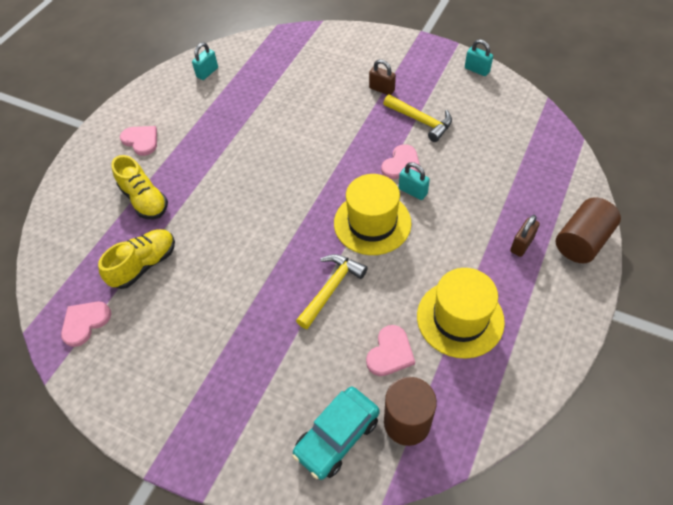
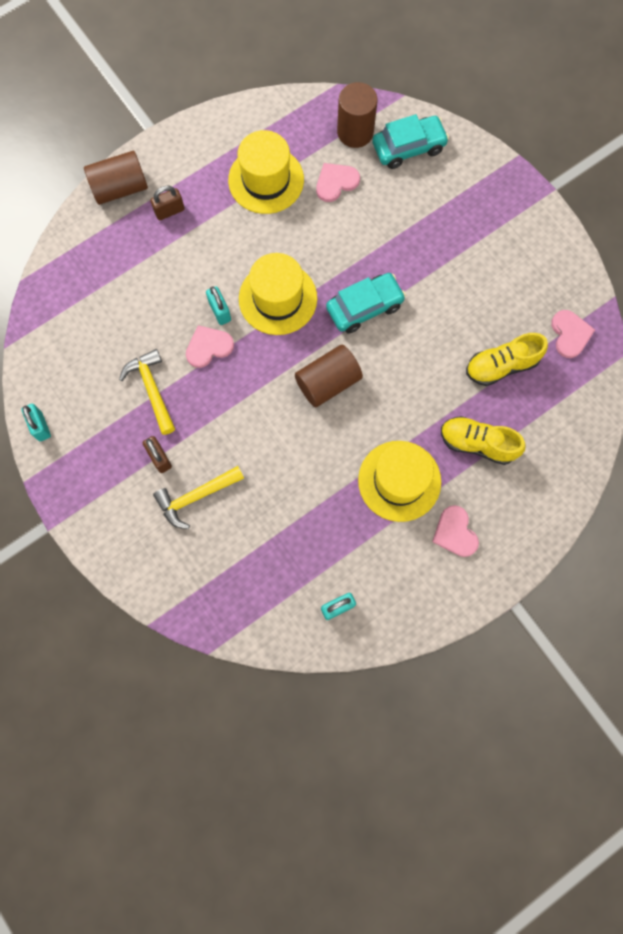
camera: 155 degrees left, 20 degrees up
pink heart [61,301,111,347] -> pink heart turned 75 degrees counterclockwise [551,310,595,358]
yellow shoe [111,155,168,219] -> yellow shoe turned 60 degrees counterclockwise [441,416,525,465]
yellow hammer [296,254,368,329] -> yellow hammer moved to [153,466,244,529]
none -> brown cylinder [295,345,363,407]
none -> turquoise car [326,273,406,334]
none -> yellow hat [358,441,441,522]

